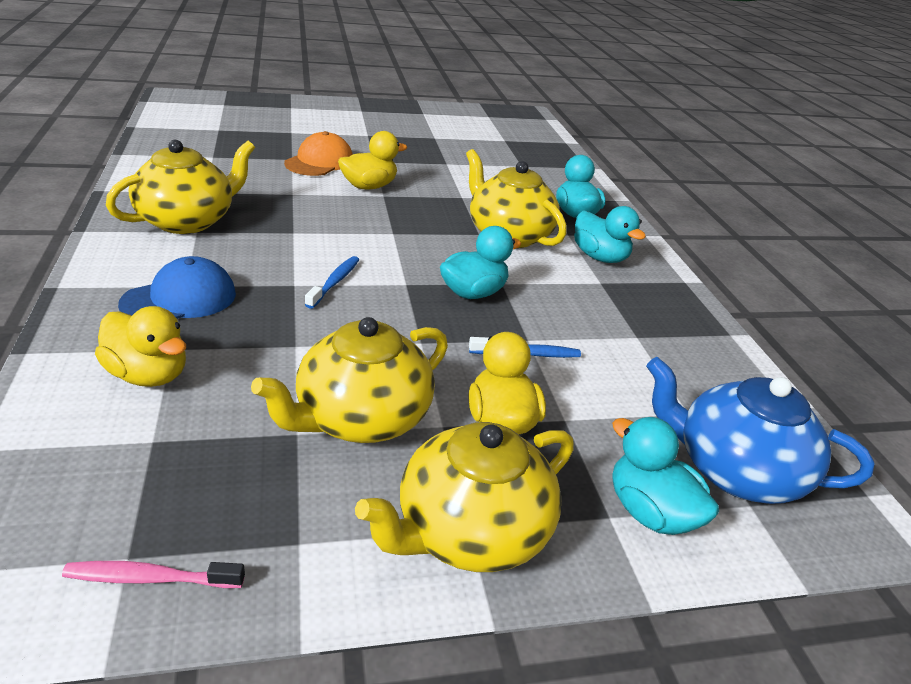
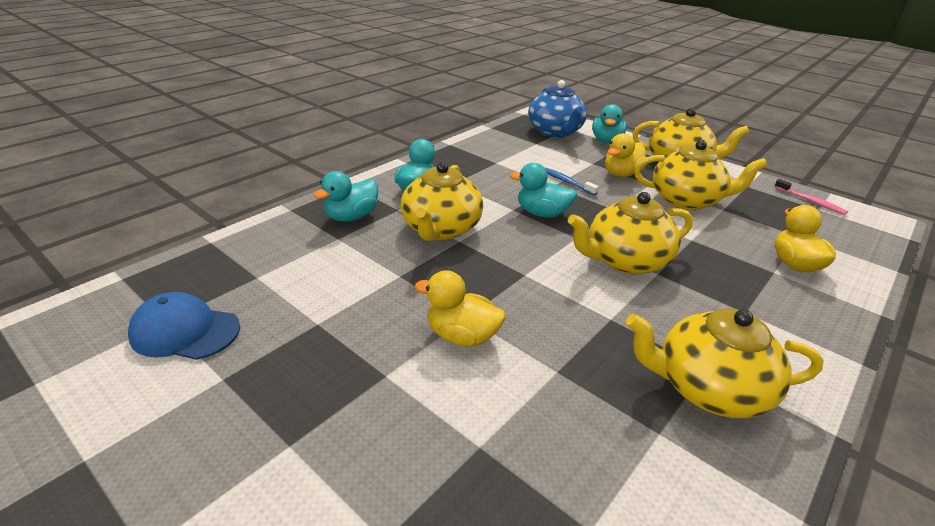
camera: 125 degrees left, 0 degrees up
blue cap [118,256,236,319] -> blue cap moved to [128,292,240,360]
orange cap [284,131,353,176] -> none
blue toothbrush [305,256,359,309] -> yellow teapot [568,192,693,275]

